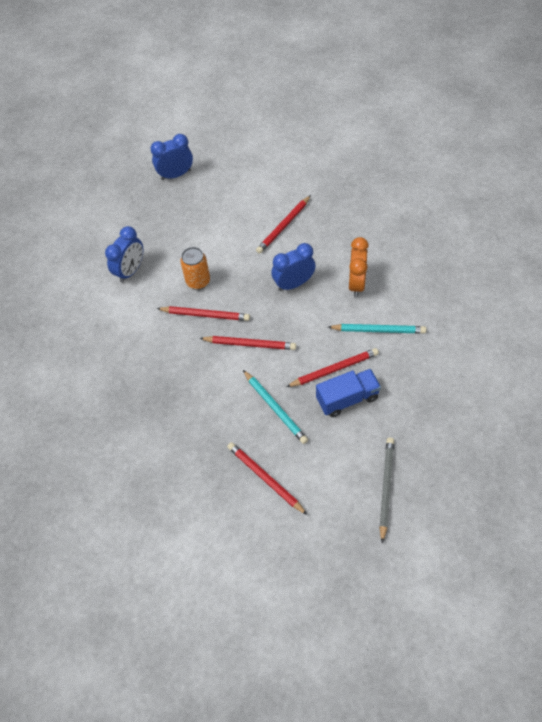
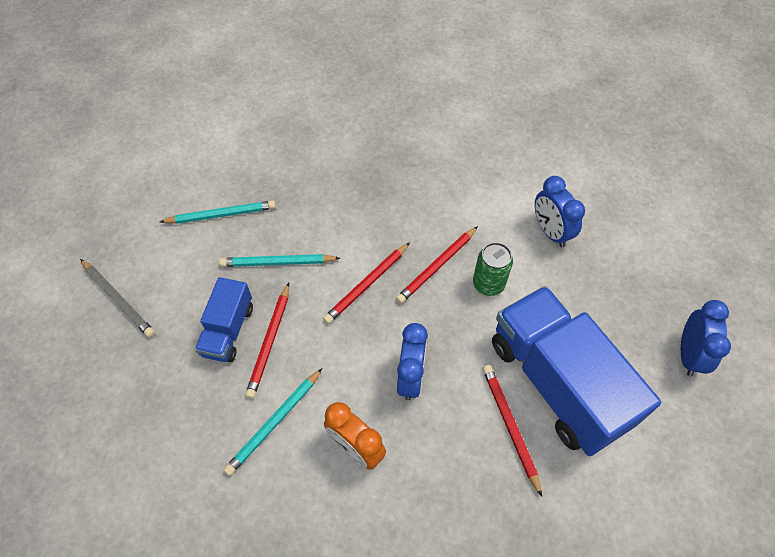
camera: 120 degrees right, 0 degrees up
orange can [180,247,210,290] -> green can [473,242,513,296]
red pencil [227,442,307,515] -> turquoise pencil [160,201,276,224]
none -> blue truck [492,286,661,456]

